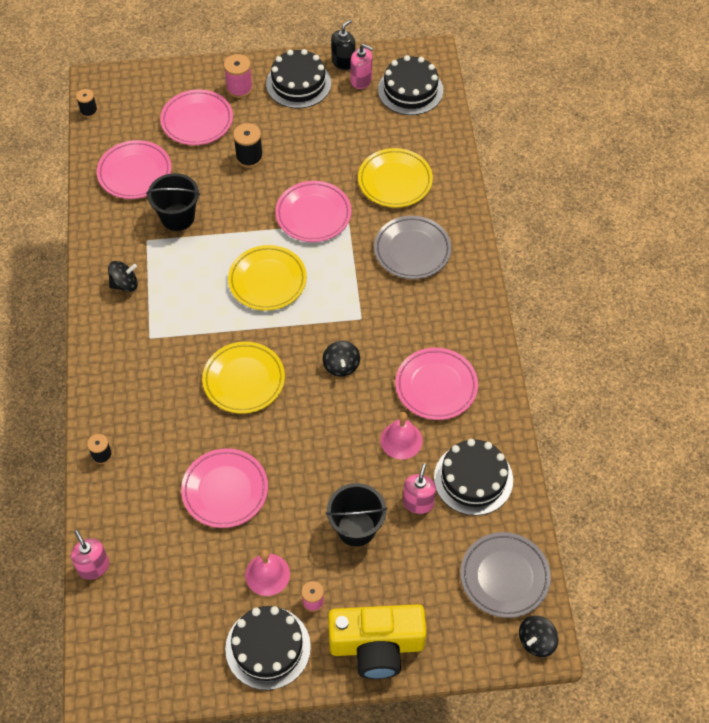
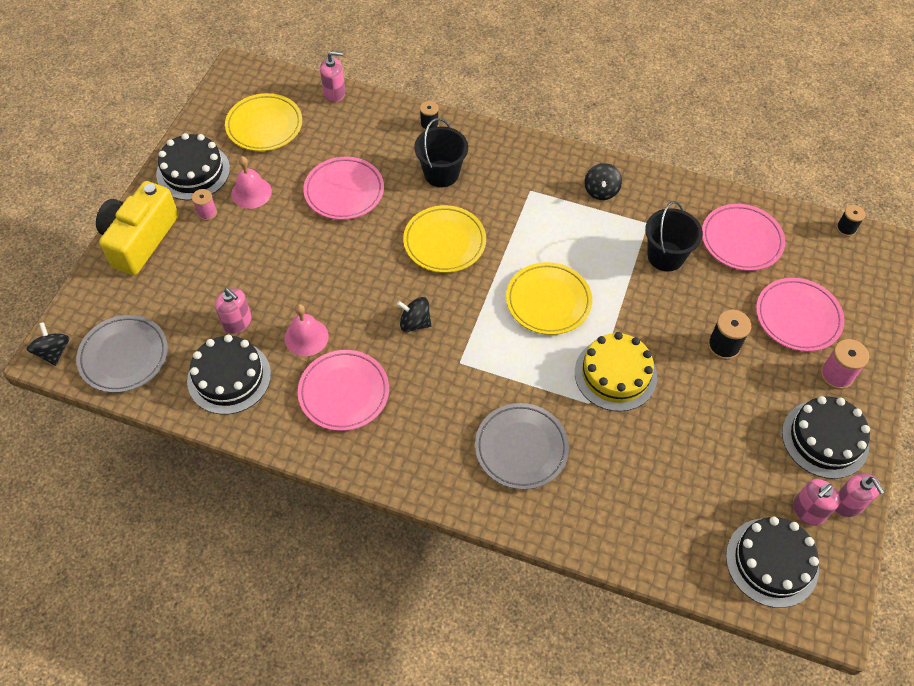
camera: 115 degrees right, 0 degrees up
pink plate [275,181,352,242] -> yellow cake [575,332,657,412]
black bucket [326,483,387,546] -> black bucket moved to [414,118,468,187]
black soap dispenser [331,20,355,70] -> pink soap dispenser [835,473,884,517]
yellow plate [358,148,433,208] -> yellow plate moved to [225,93,302,151]

